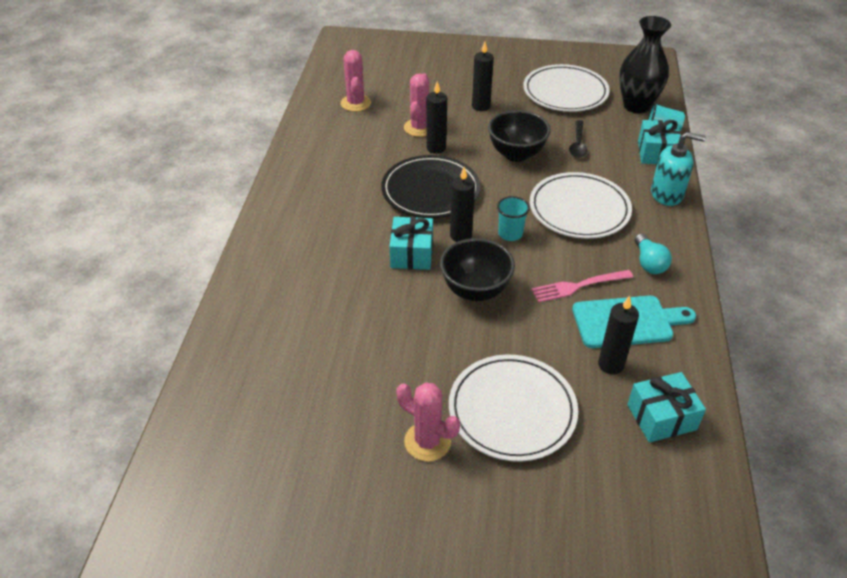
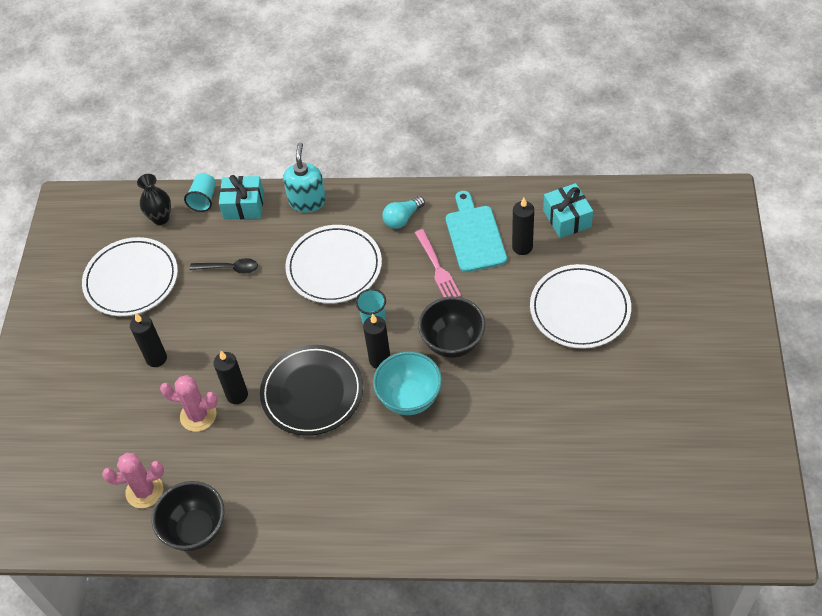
camera: 90 degrees left, 10 degrees up
turquoise gift [390,217,433,270] -> turquoise bowl [373,351,442,415]
pink cactus [396,382,460,461] -> none
black bowl [488,110,551,162] -> black bowl moved to [152,481,224,551]
black vase [619,16,671,113] -> black vase [137,174,171,225], size x0.61
turquoise light bulb [635,233,672,274] -> turquoise light bulb turned 150 degrees clockwise [383,196,425,229]

